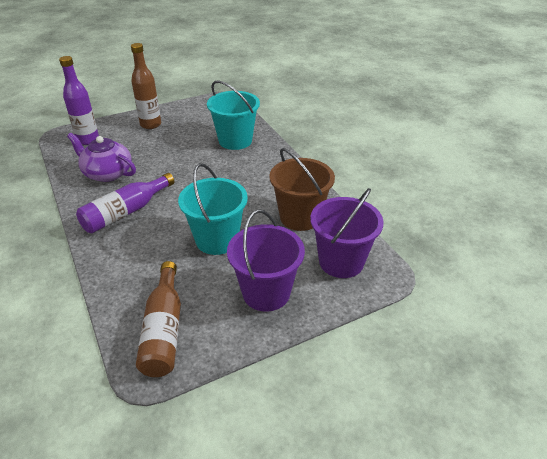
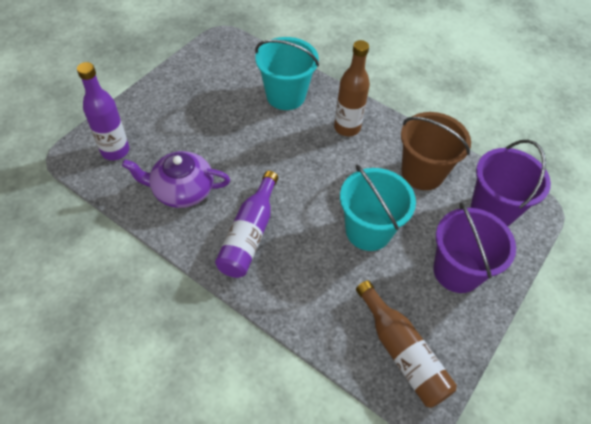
camera: 30 degrees left, 15 degrees up
brown bottle [131,43,161,129] -> brown bottle moved to [334,40,370,136]

